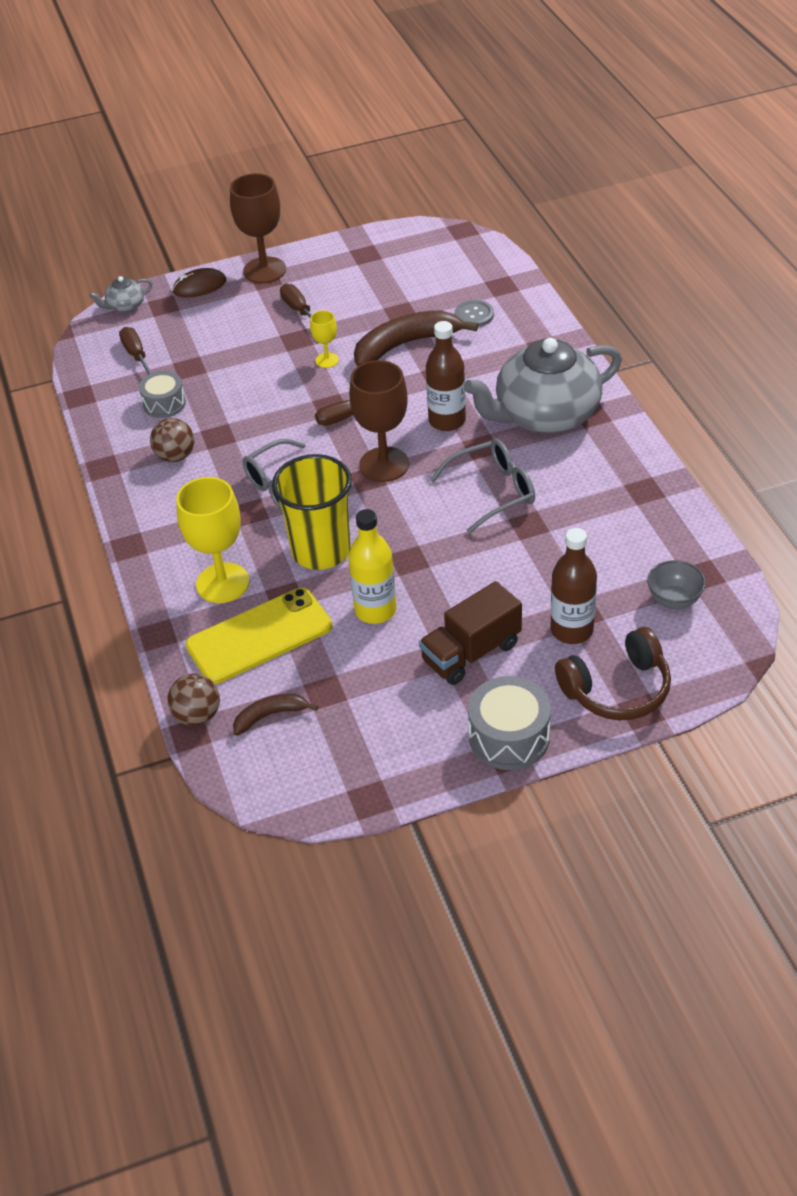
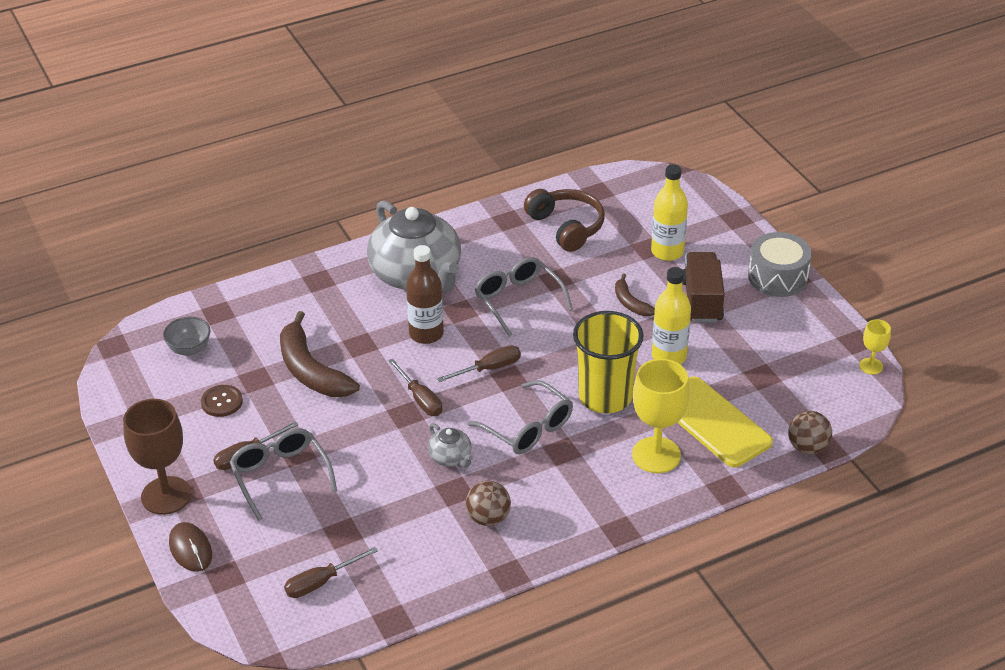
camera: 100 degrees left, 5 degrees down
grey teapot [89,276,152,312] -> grey teapot moved to [428,423,473,468]
grey drum [139,371,186,418] -> none
brown banana [233,694,318,735] -> brown banana moved to [615,273,655,316]
yellow goblet [310,310,339,368] -> yellow goblet moved to [859,319,891,375]
brown goblet [349,360,409,482] -> brown screwdriver [437,345,521,382]
brown truck [419,581,522,685] -> brown truck turned 135 degrees counterclockwise [682,252,725,322]
grey button [454,300,494,327] -> none
brown bottle [550,528,597,644] -> yellow bottle [651,165,688,261]
brown headphones [555,627,671,720] -> brown headphones moved to [524,189,605,252]
grey bowl [647,560,706,609] -> grey bowl moved to [163,317,210,356]
none -> brown button [201,385,243,417]
none -> grey glasses [229,428,337,521]

